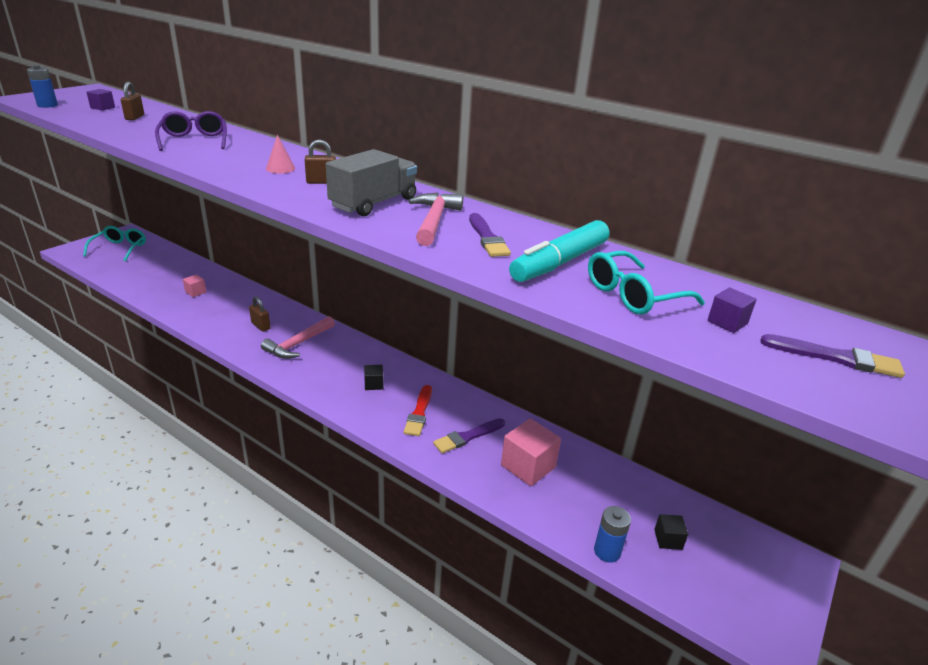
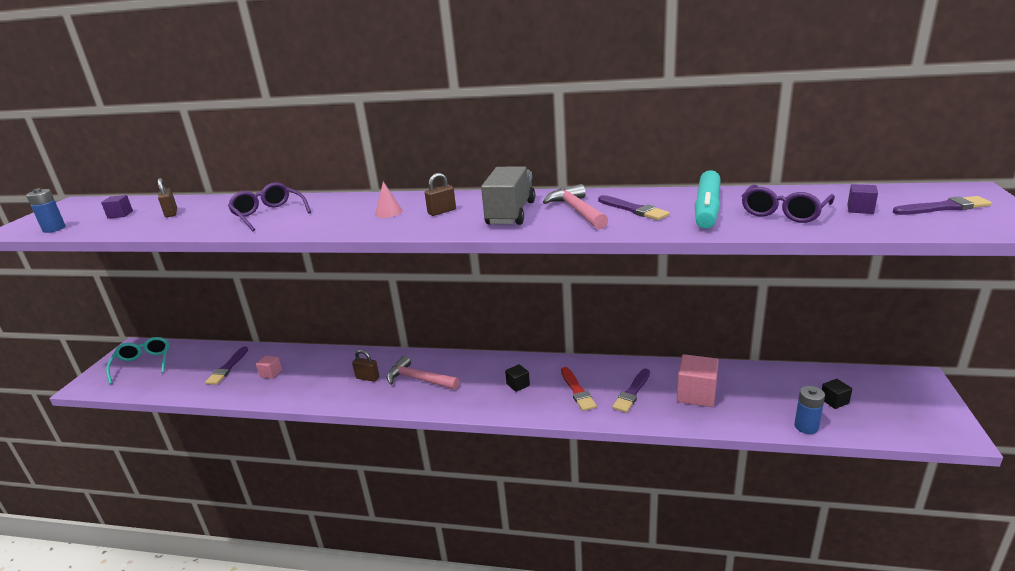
camera: 20 degrees left, 5 degrees down
pink hammer [261,316,335,359] -> pink hammer turned 105 degrees clockwise [387,356,460,390]
turquoise glasses [588,251,705,315] -> purple glasses [742,184,835,223]
none -> purple brush [205,347,248,385]

